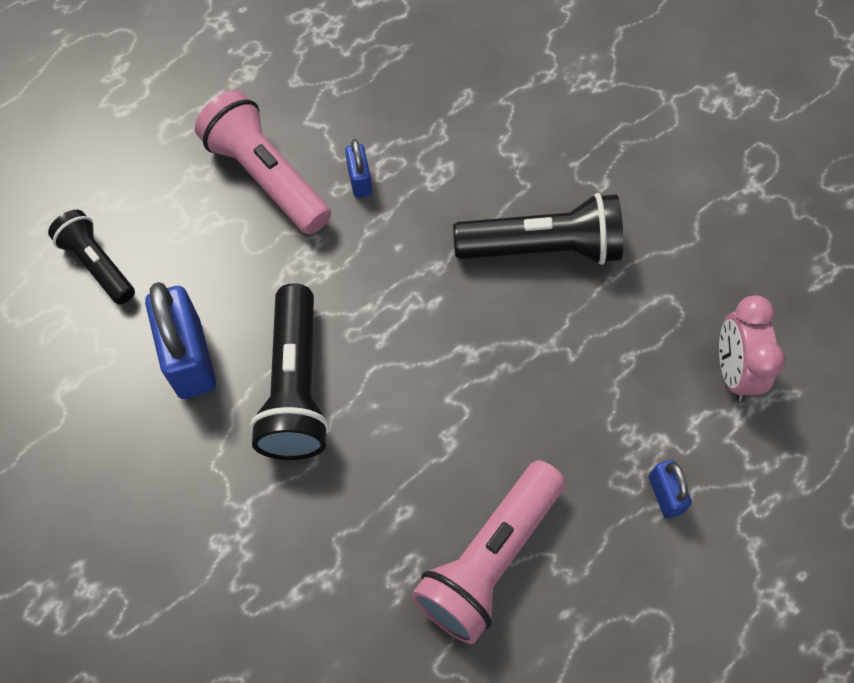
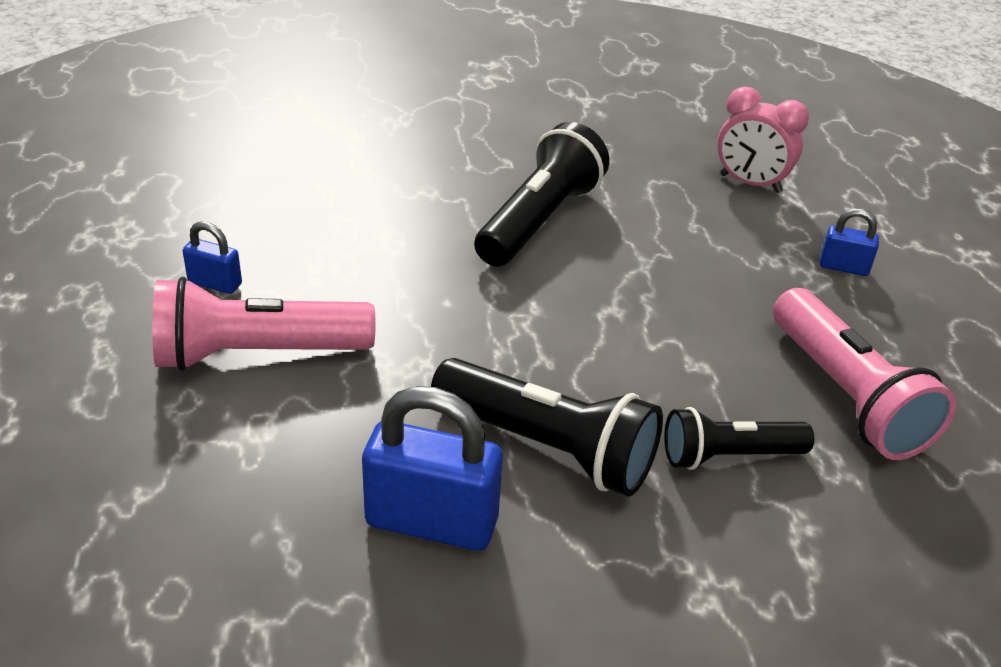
camera: 60 degrees left, 25 degrees down
black flashlight [48,210,135,305] -> black flashlight moved to [665,407,814,470]
blue padlock [345,139,372,198] -> blue padlock moved to [183,221,242,294]

